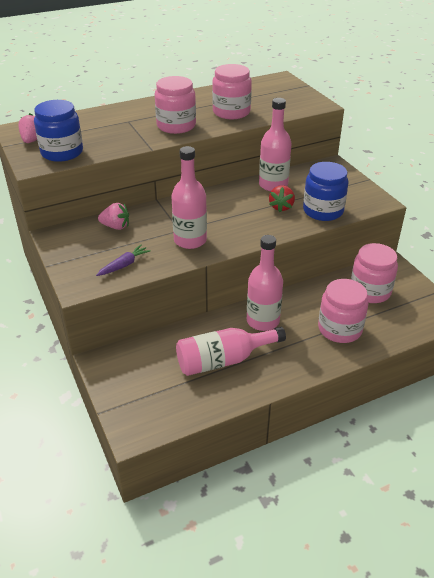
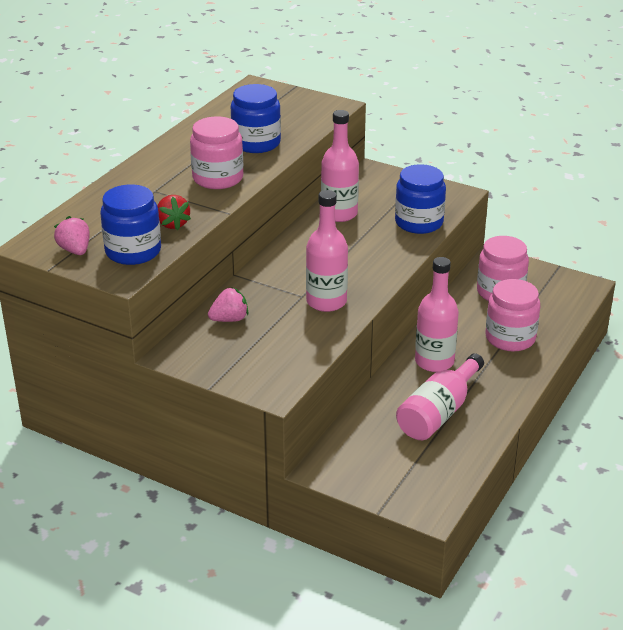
camera: 35 degrees left, 5 degrees down
purple carrot [96,245,151,276] -> none
pink jar [212,64,252,119] -> blue jar [231,84,281,153]
red strawberry [269,185,295,212] -> red strawberry moved to [157,195,191,230]

